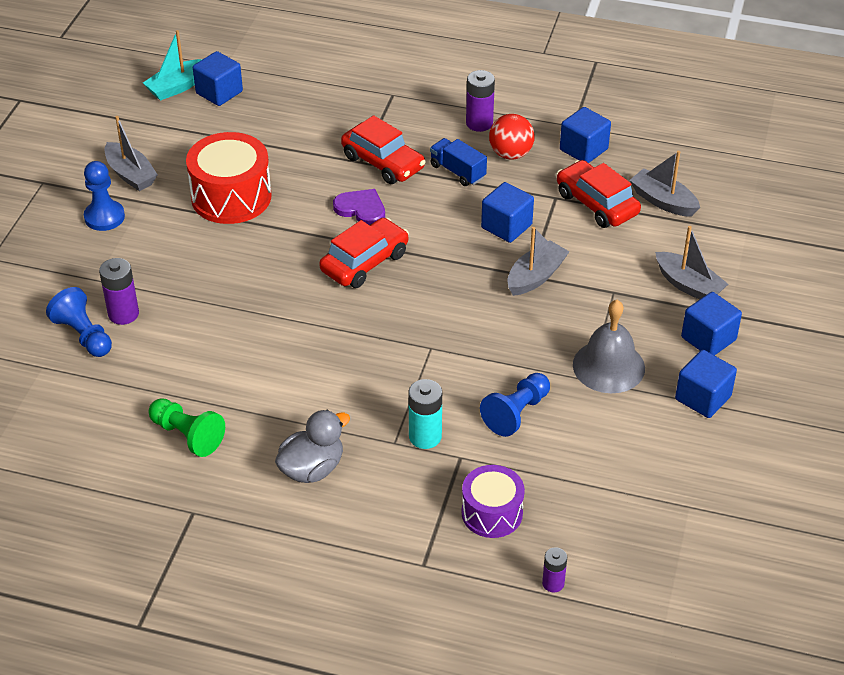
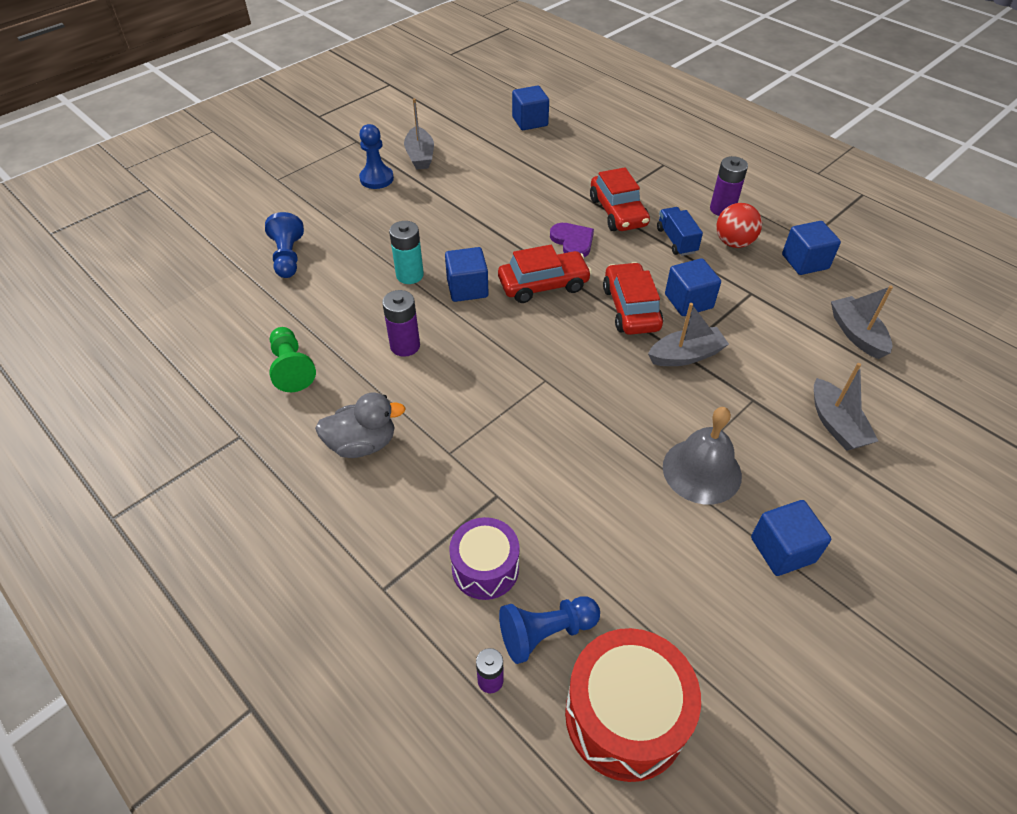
camera: 30 degrees right, 5 degrees up
purple battery [99,258,139,325] -> purple battery moved to [382,290,420,357]
turquoise boat [143,30,203,101] -> none
red drum [186,132,272,224] -> red drum moved to [565,628,701,782]
turquoise battery [408,379,442,449] -> turquoise battery moved to [389,221,424,284]
blue pawn [480,373,550,437] -> blue pawn moved to [499,596,600,664]
red car [557,160,641,228] -> red car moved to [603,262,663,335]
blue cube [681,292,742,356] -> blue cube moved to [445,247,489,302]

